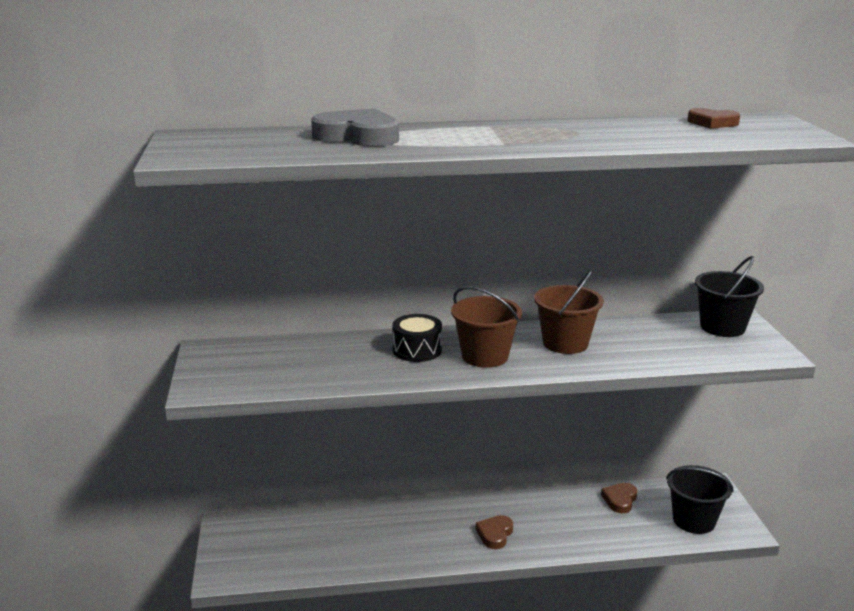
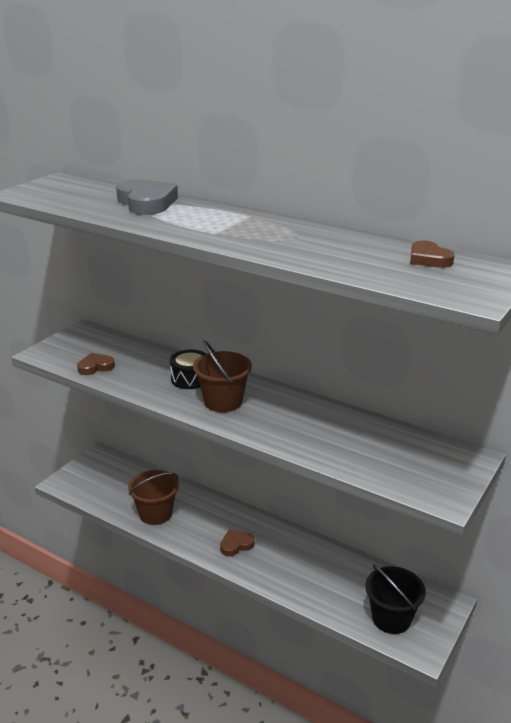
camera: 40 degrees right, 5 degrees up
brown bucket [534,270,604,354] -> brown bucket moved to [128,470,179,525]
brown heart [601,483,637,513] -> brown heart moved to [77,353,115,375]
black bucket [695,256,764,337] -> none

